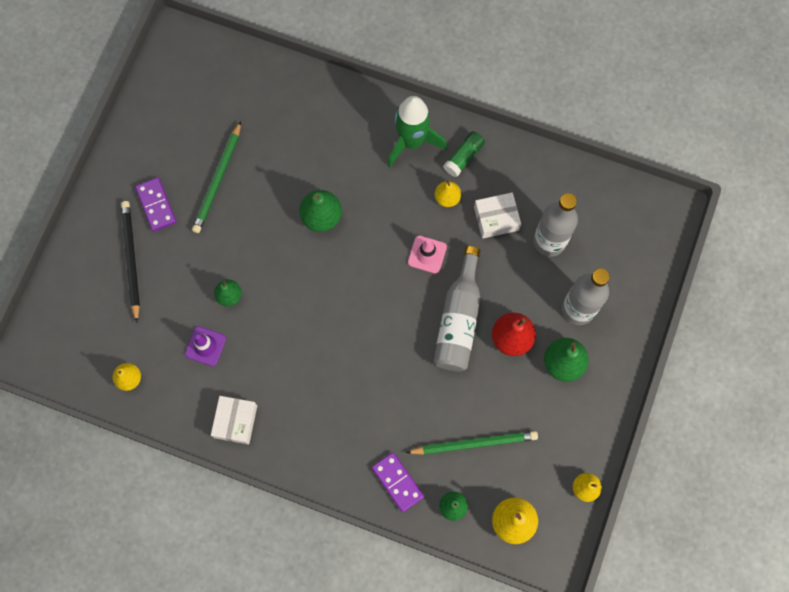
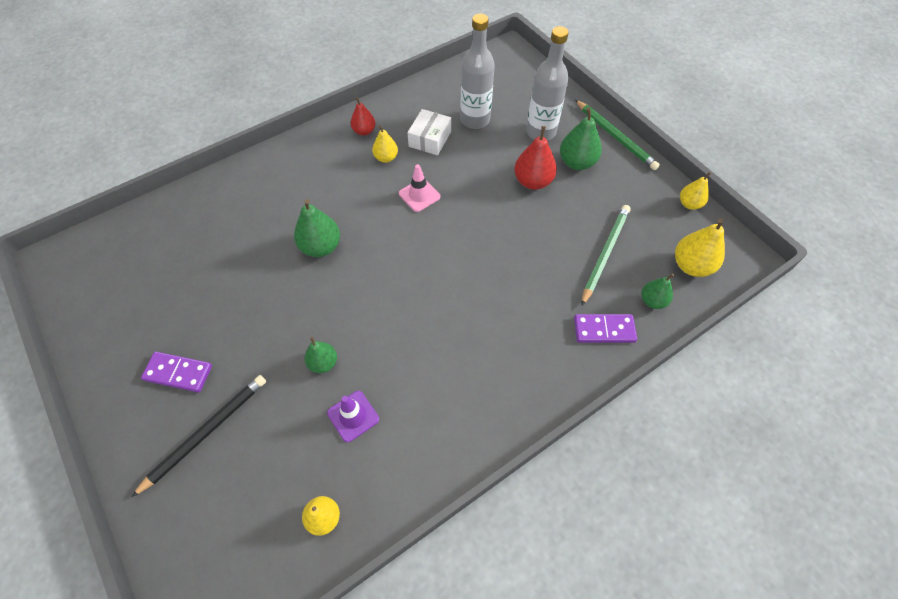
camera: 55 degrees left, 15 degrees down
black pencil [121,201,140,323] -> black pencil turned 105 degrees clockwise [131,375,266,498]
green pencil [192,121,241,233] -> green pencil moved to [575,100,660,170]
white box [211,396,257,445] -> none
green rocket [387,96,447,168] -> none
grey bottle [433,246,481,372] -> none
green glue stick [443,131,485,177] -> red pear [351,97,376,136]

